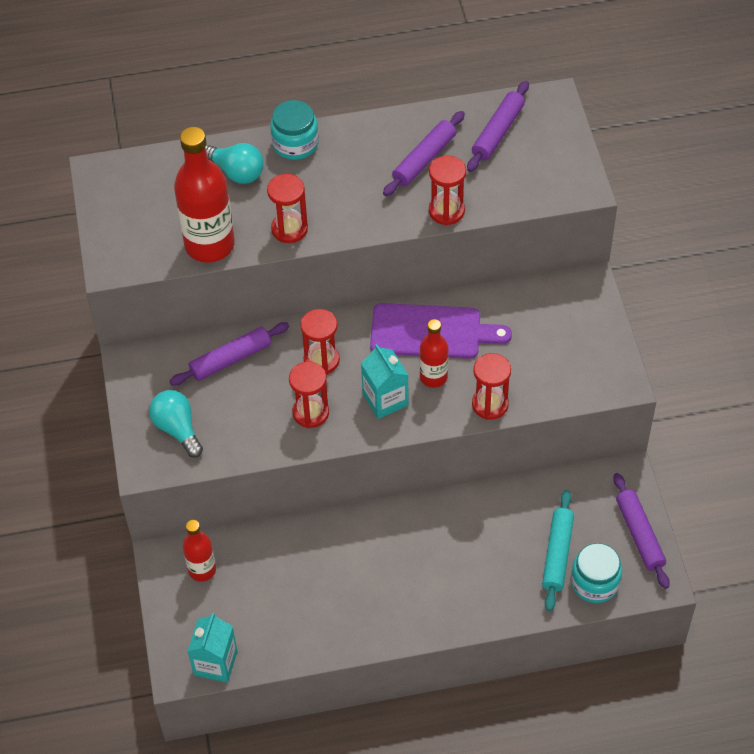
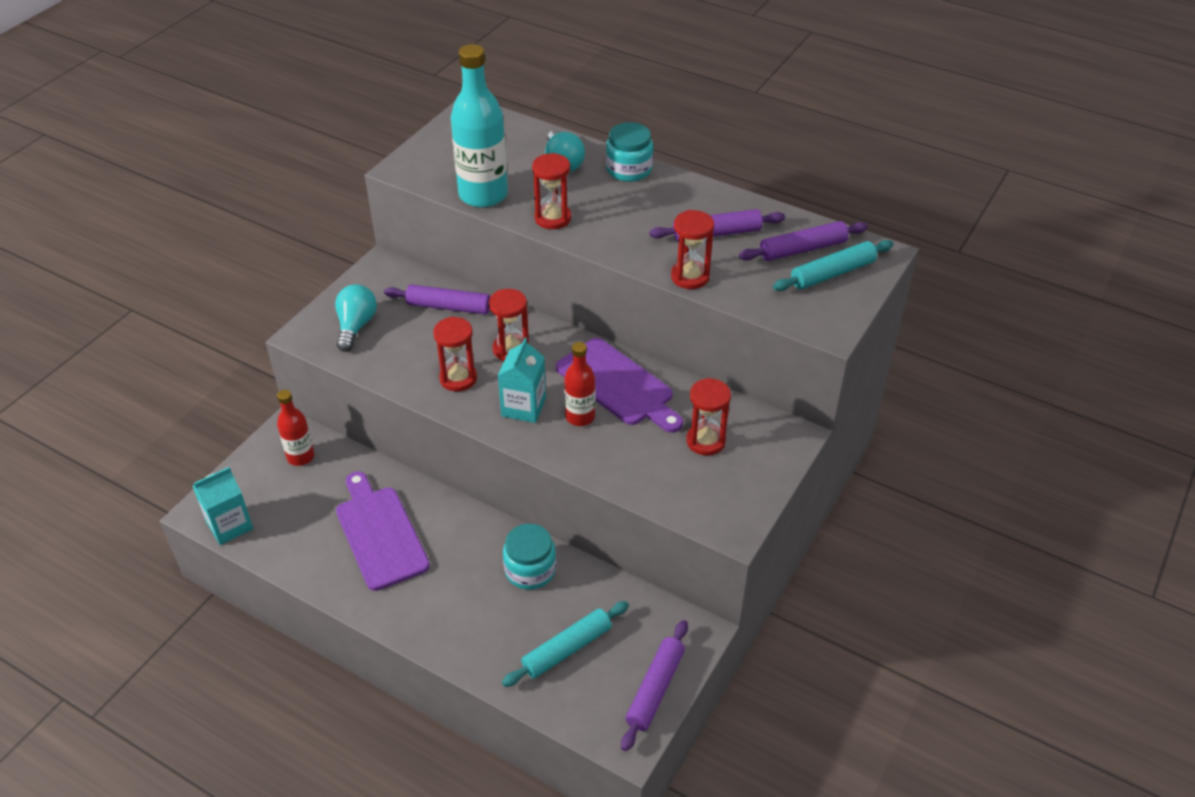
camera: 40 degrees right, 10 degrees down
red bottle [174,127,235,263] -> turquoise bottle [451,44,508,208]
red hourglass [472,353,511,420] -> red hourglass moved to [686,378,731,456]
turquoise jar [571,543,622,603] -> turquoise jar moved to [503,524,556,590]
none -> purple cutting board [336,471,430,591]
none -> turquoise rolling pin [773,240,894,291]

